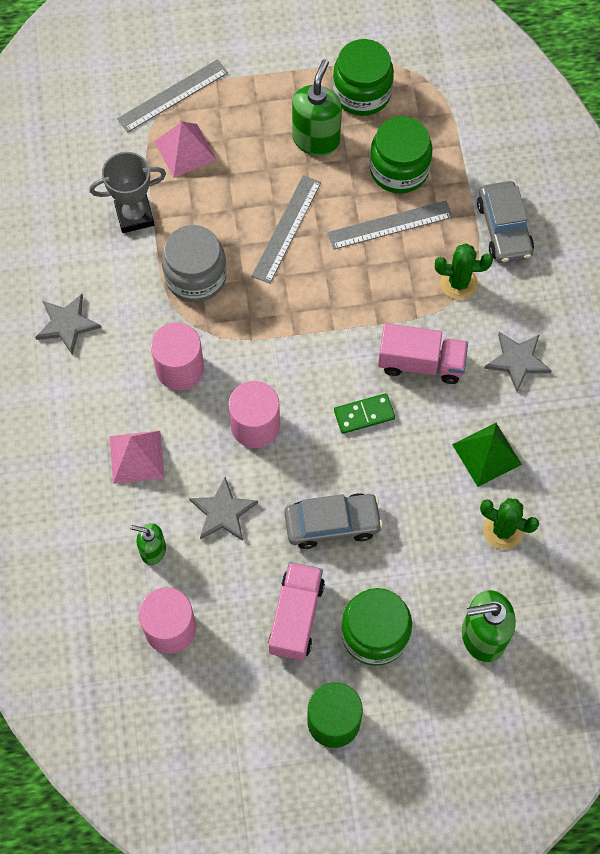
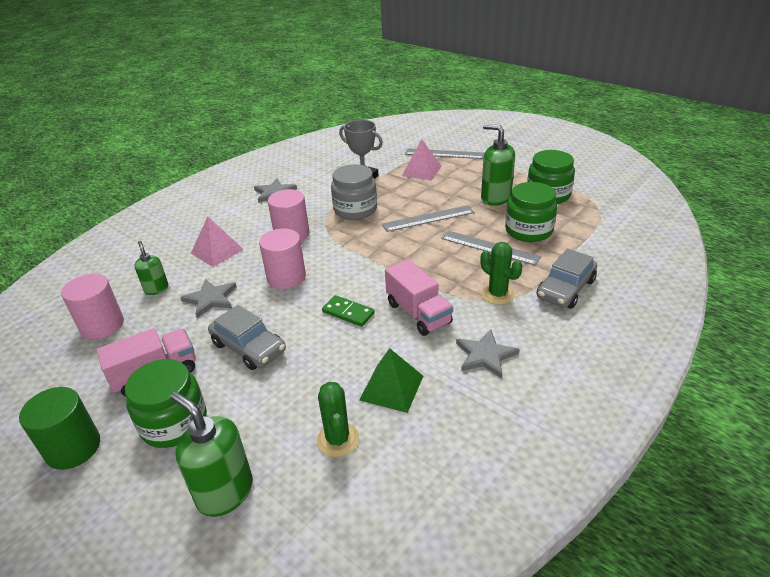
camera: 50 degrees right, 30 degrees down
green soap dispenser [292,59,342,156] -> green soap dispenser turned 120 degrees counterclockwise [481,124,515,206]

